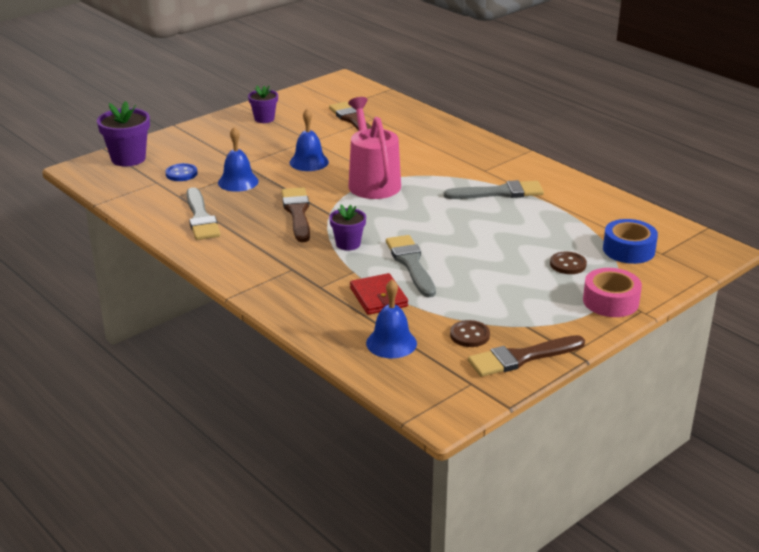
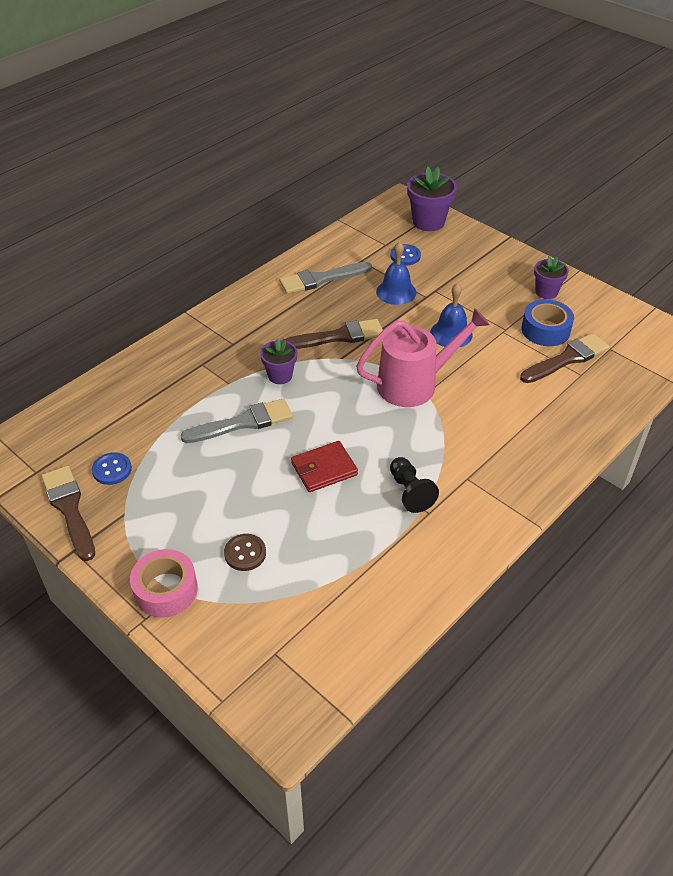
camera: 85 degrees right, 15 degrees up
red wallet [350,273,408,315] -> red wallet moved to [291,441,358,492]
blue bell [366,279,417,358] -> none
grey brush [444,180,544,199] -> black pawn [390,457,439,513]
brown button [450,320,490,347] -> blue button [92,452,132,485]
blue tape [603,219,658,264] -> blue tape moved to [521,299,574,346]

